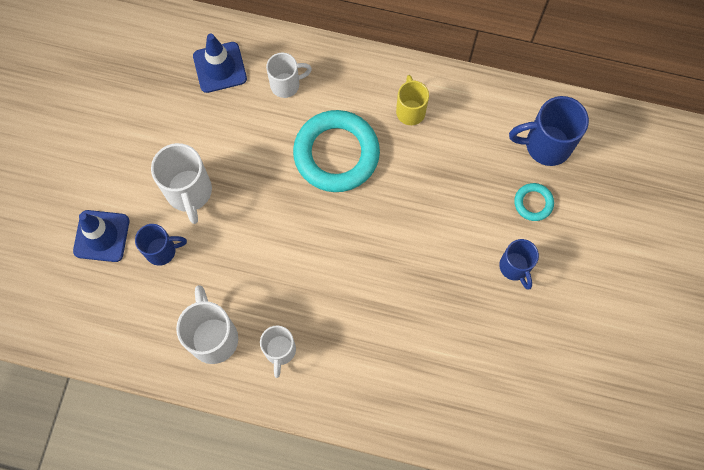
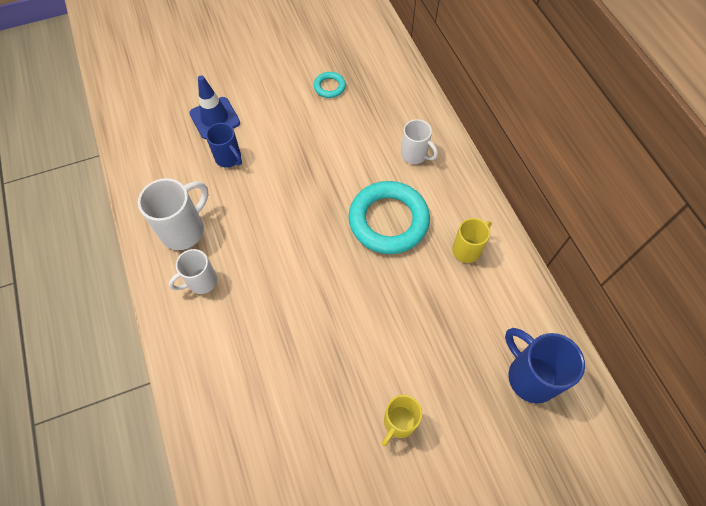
camera: 55 degrees right, 10 degrees down
white mug [151,143,212,224] -> none
blue traffic cone [193,34,247,93] -> none
blue mug [499,239,539,290] -> yellow mug [382,395,422,446]
turquoise ring [514,183,554,221] -> turquoise ring moved to [314,72,346,98]

